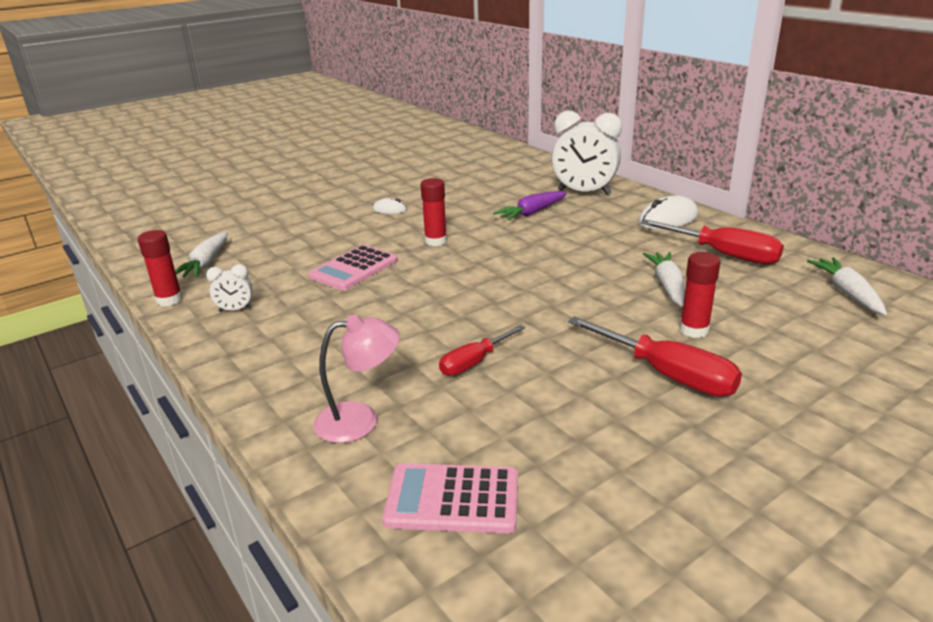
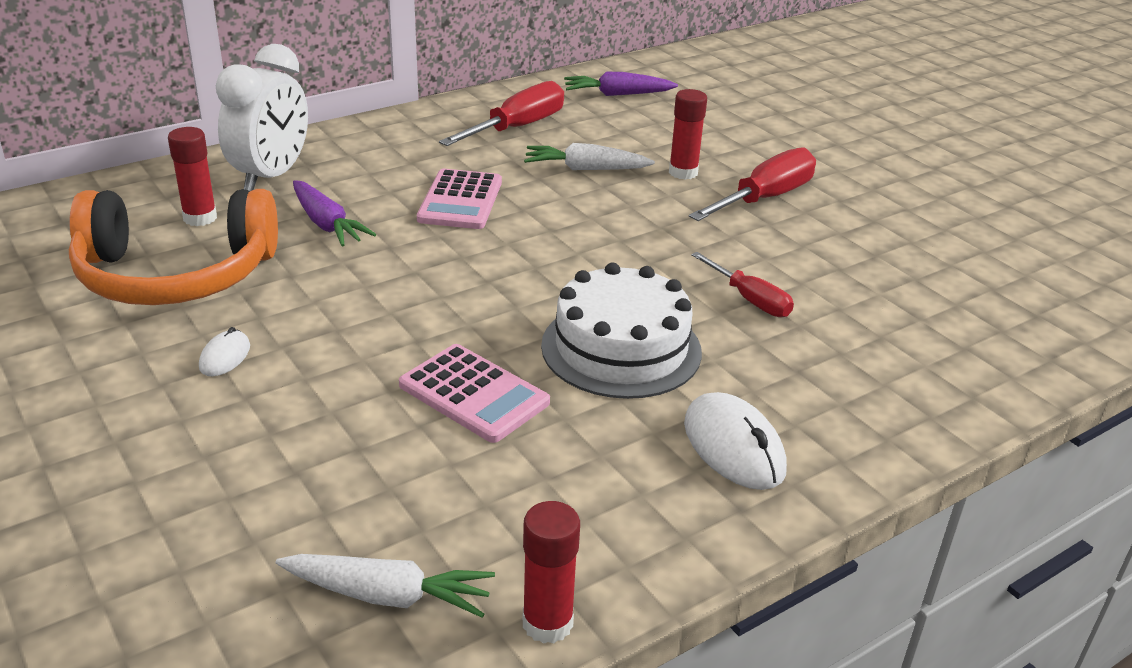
camera: 90 degrees left, 5 degrees up
white clock [206,264,252,312] -> none
pink lamp [313,314,400,443] -> none
pink calculator [382,463,518,533] -> pink calculator moved to [417,169,502,229]
red glue stick [421,178,447,246] -> red glue stick moved to [168,127,217,226]
white mouse [638,195,698,229] -> white mouse moved to [684,392,787,490]
white carrot [807,257,887,315] -> purple carrot [564,72,678,96]
none -> orange headphones [69,189,278,305]
none -> white cake [541,262,702,399]

